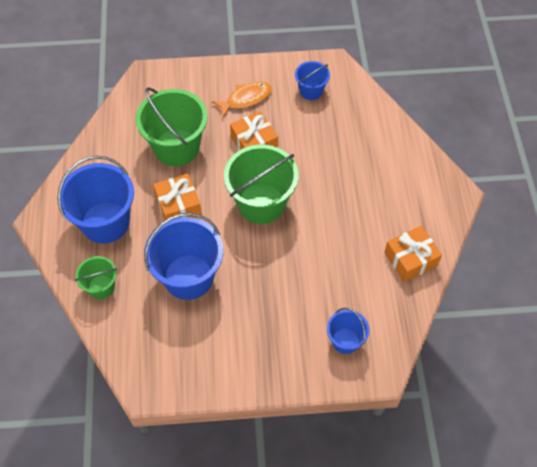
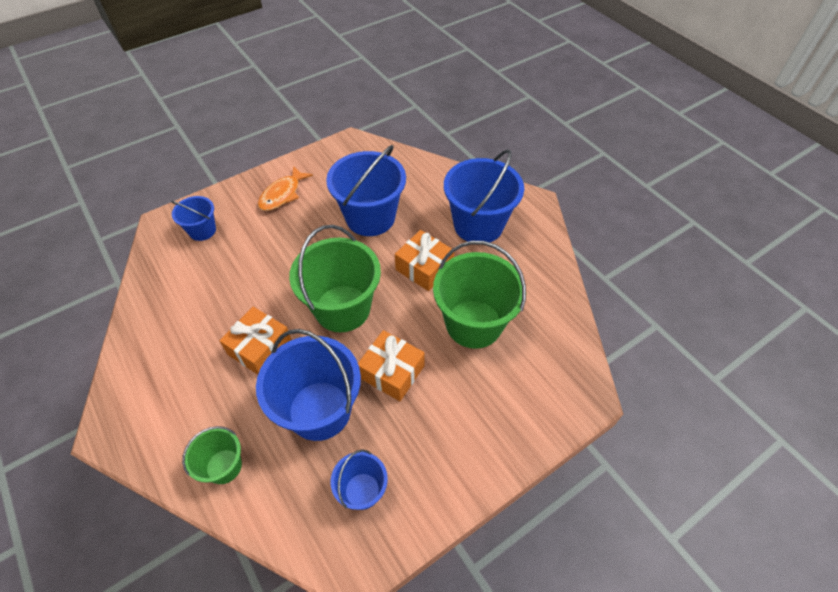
camera: 150 degrees right, 5 degrees down
green bucket [75,256,117,299] -> green bucket moved to [182,426,242,484]
orange fish [212,82,272,117] -> orange fish moved to [258,166,313,211]
orange gift [384,226,442,282] -> orange gift moved to [219,307,292,375]
none -> blue bucket [256,329,361,441]

